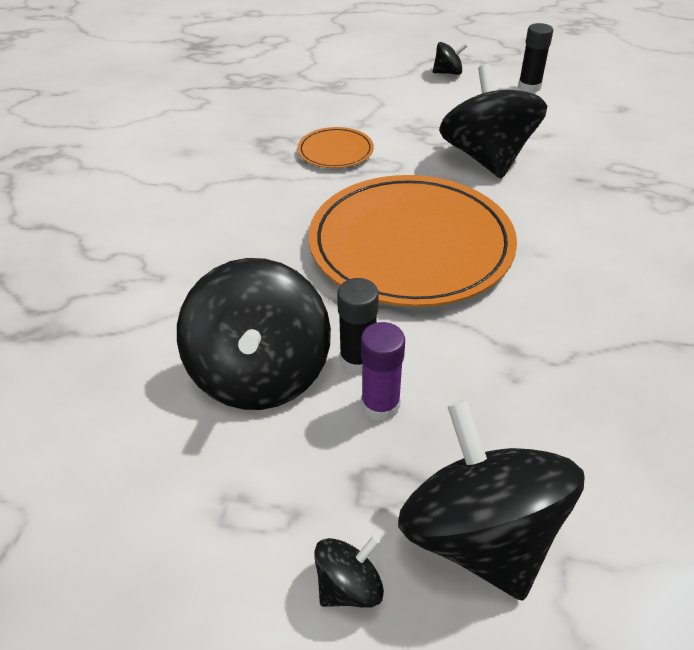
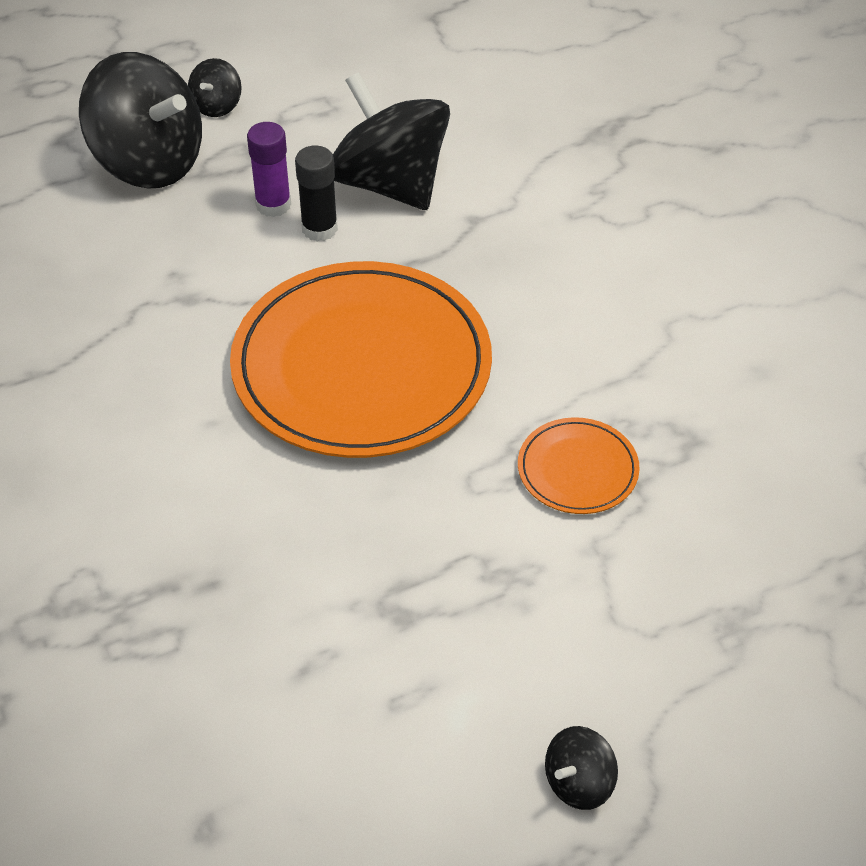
camera: 145 degrees right, 5 degrees up
black spinning top [439,64,547,179] -> none
black glue stick [518,23,553,93] -> none

